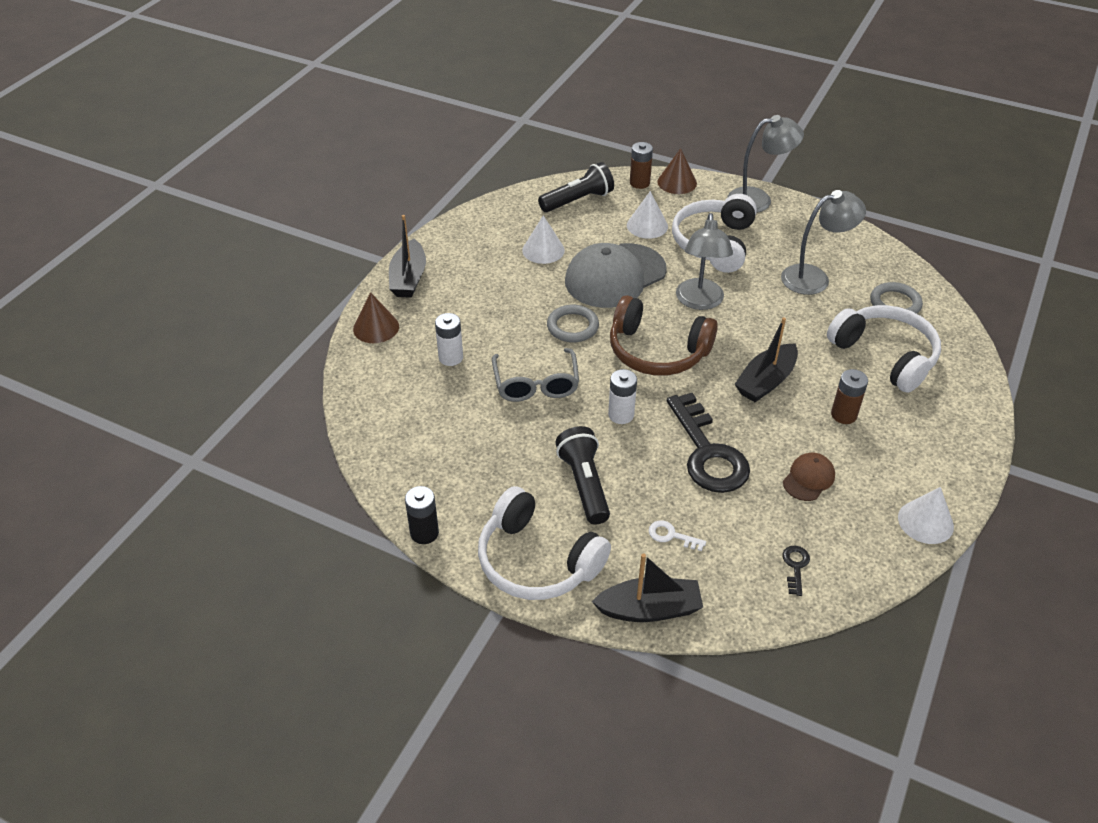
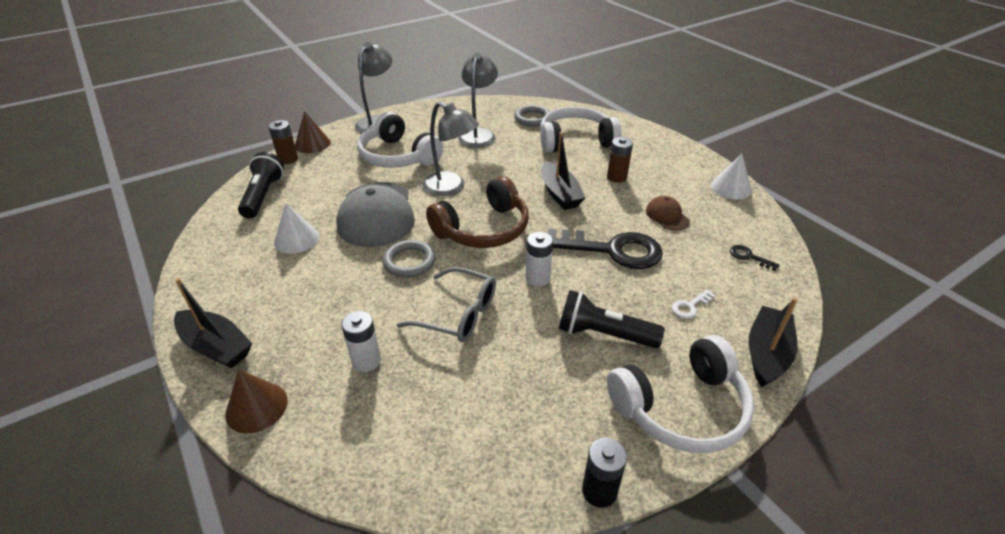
camera: 60 degrees left, 5 degrees down
white cone [627,191,668,239] -> none

